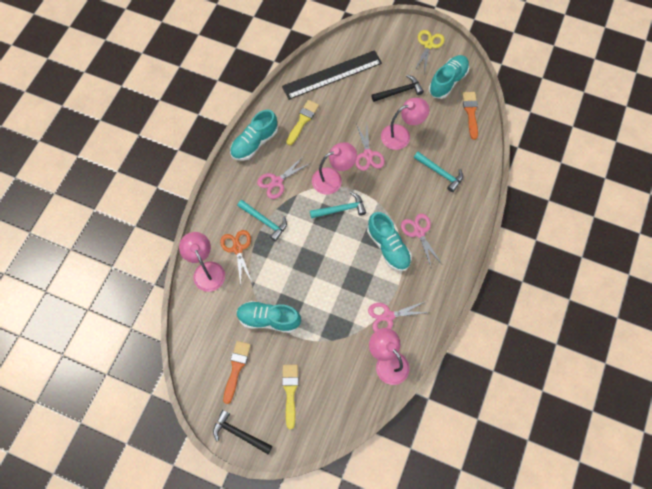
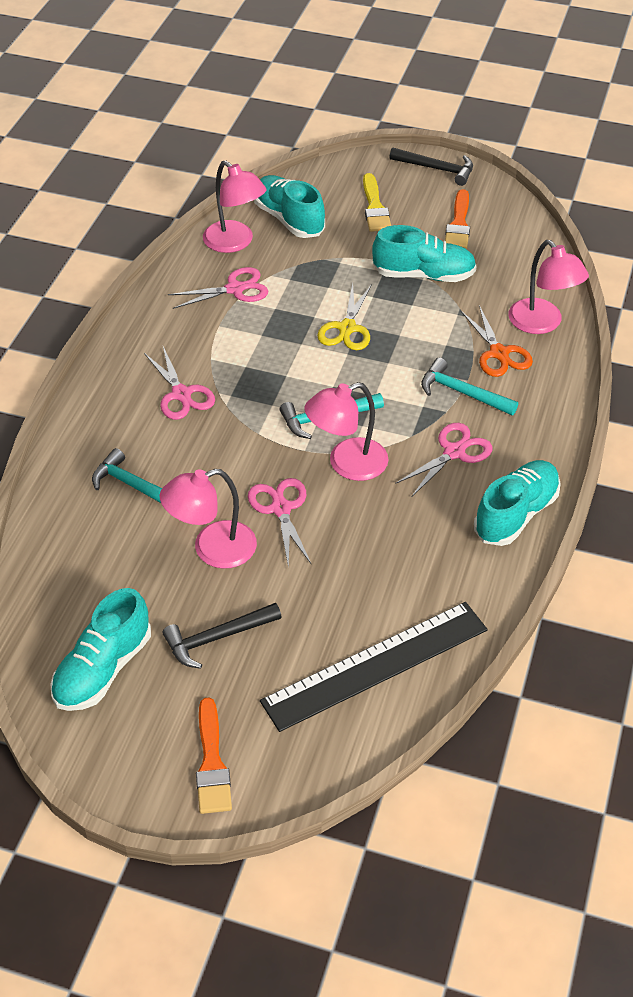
camera: 175 degrees right, 20 degrees down
yellow brush [286,100,319,145] -> none
turquoise shoe [367,212,412,271] -> turquoise shoe moved to [254,175,325,238]
yellow scissors [414,30,445,74] -> yellow scissors moved to [317,283,372,350]
orange brush [462,92,478,140] -> orange brush moved to [196,697,232,814]

